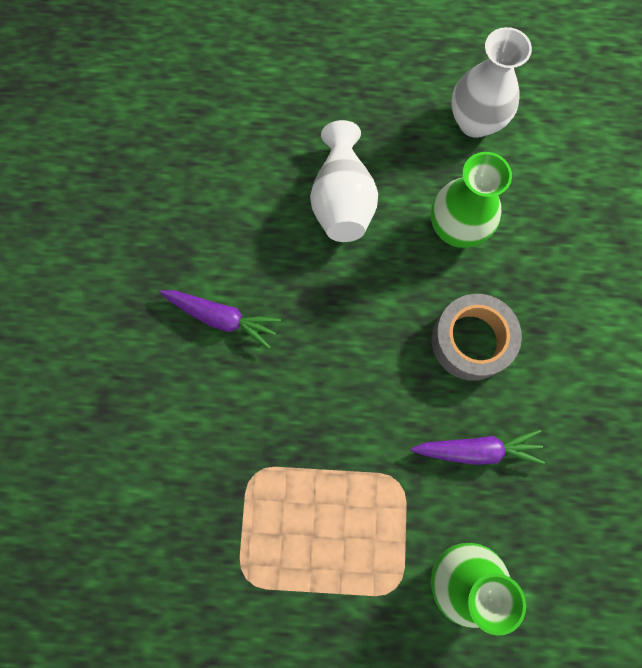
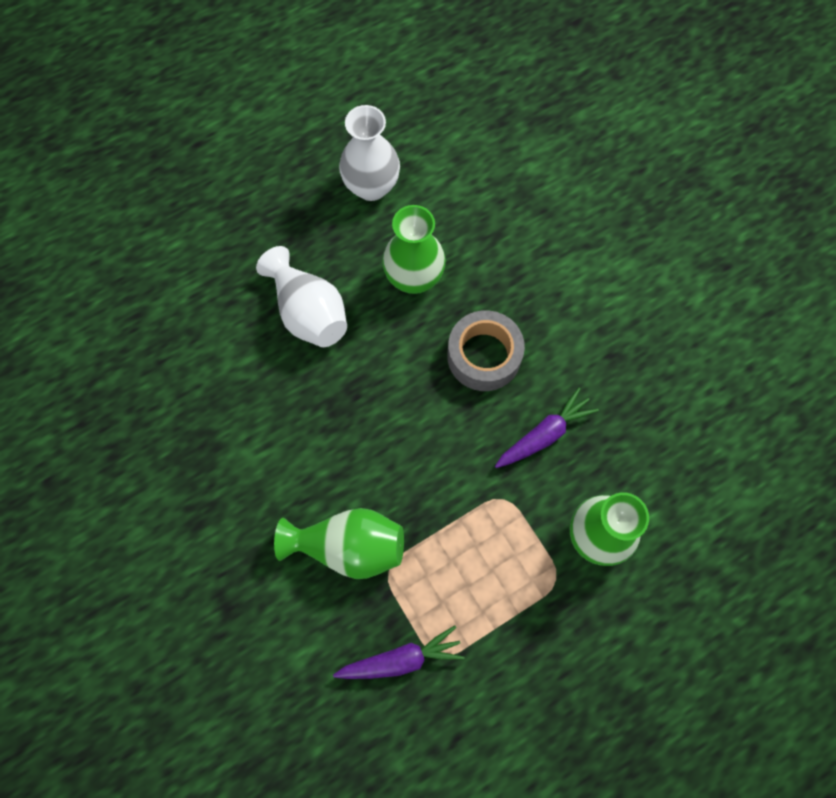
camera: 35 degrees left, 5 degrees down
purple carrot [160,290,281,349] -> purple carrot moved to [333,625,465,679]
none -> green vase [274,508,404,579]

